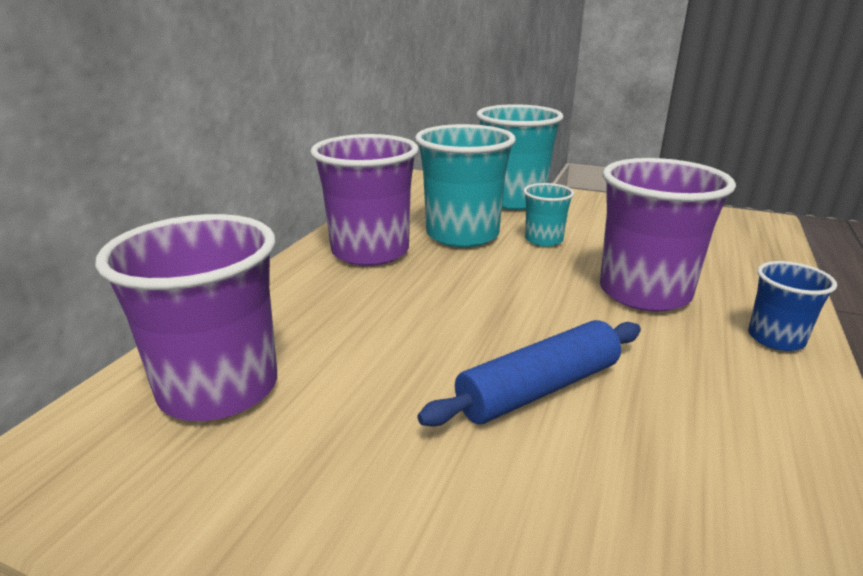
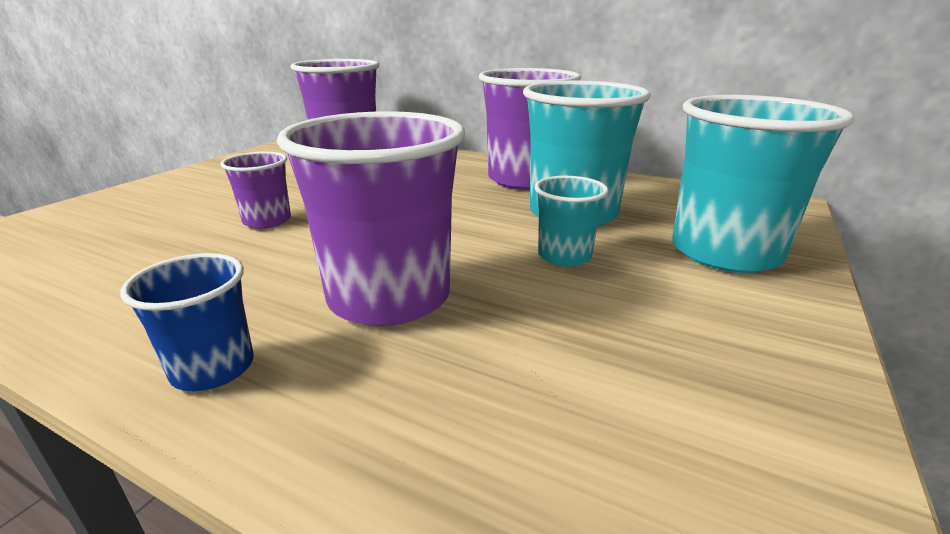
camera: 95 degrees right, 0 degrees up
blue rolling pin [418,320,641,426] -> purple cup [221,151,291,229]

